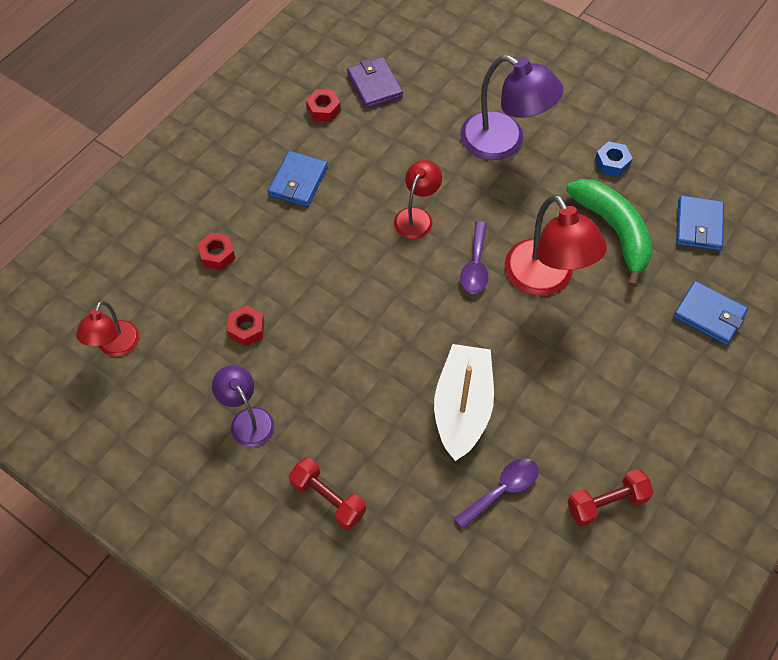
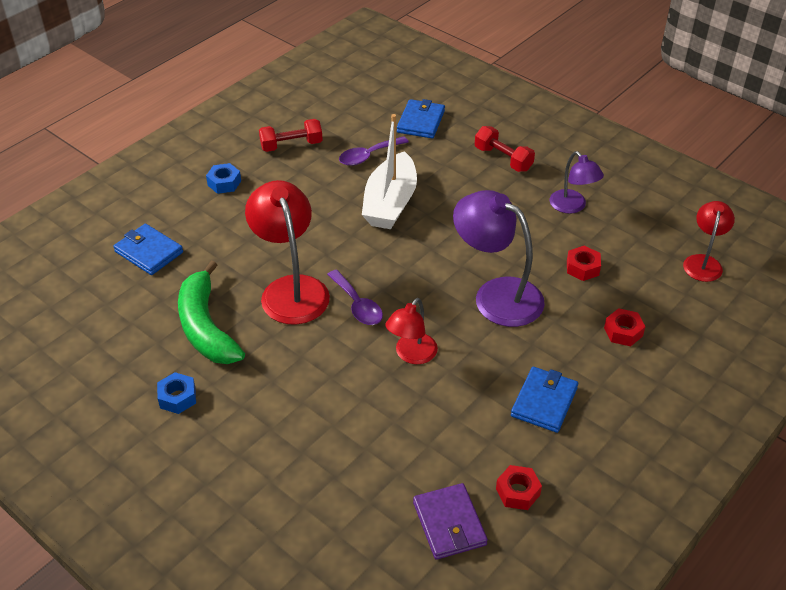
camera: 175 degrees left, 15 degrees down
purple lamp [460,55,564,160] -> purple lamp moved to [453,190,545,327]
purple spoon [460,221,488,294] -> purple spoon turned 135 degrees clockwise [327,270,383,325]
blue wallet [676,195,724,251] -> blue wallet moved to [397,99,445,139]
none -> blue nut [206,163,241,194]

